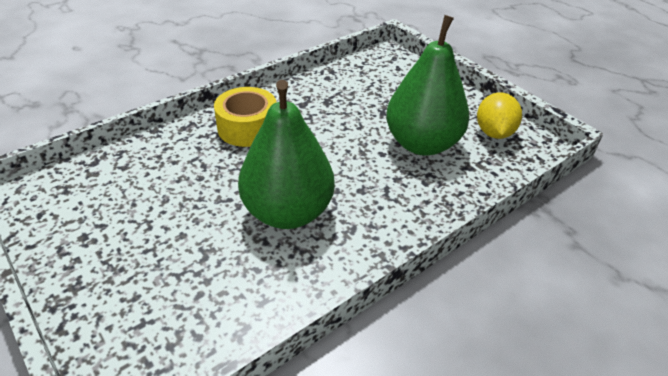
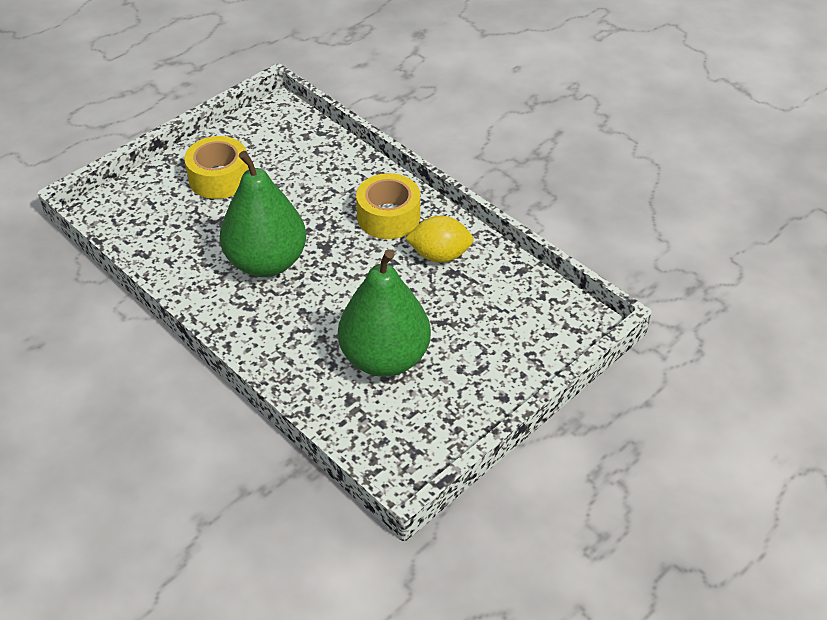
camera: 85 degrees right, 5 degrees up
yellow lemon [477,92,522,139] -> yellow lemon moved to [405,216,474,263]
none -> yellow tape [184,136,249,199]

